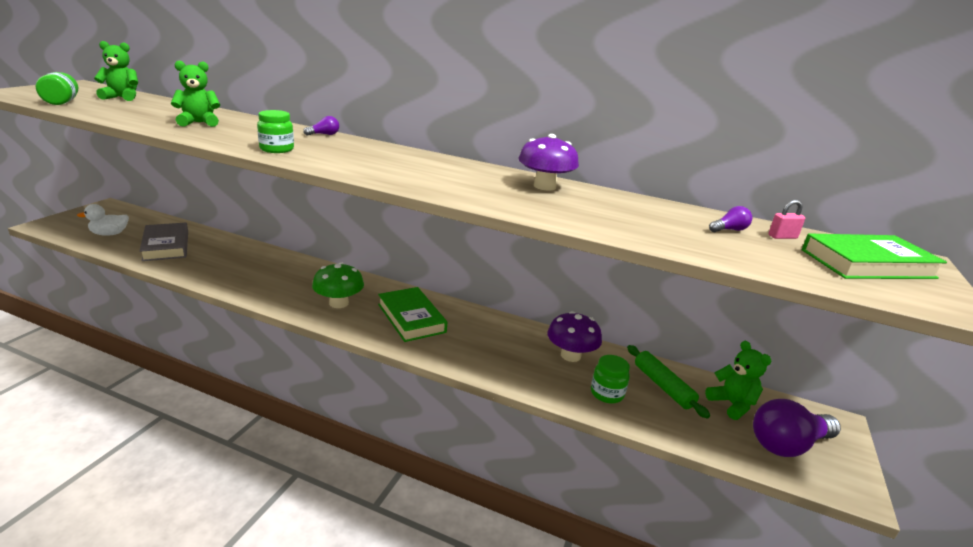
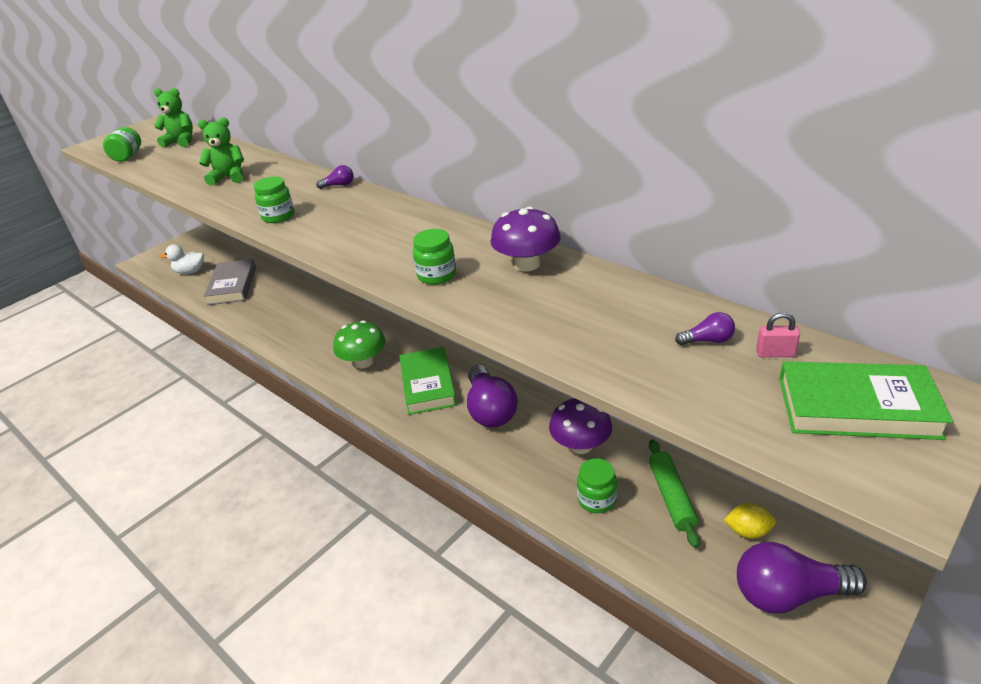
camera: 25 degrees right, 10 degrees up
green teddy bear [705,341,771,420] -> yellow lemon [724,503,776,539]
none -> green jar [413,229,456,285]
none -> purple light bulb [467,365,518,428]

